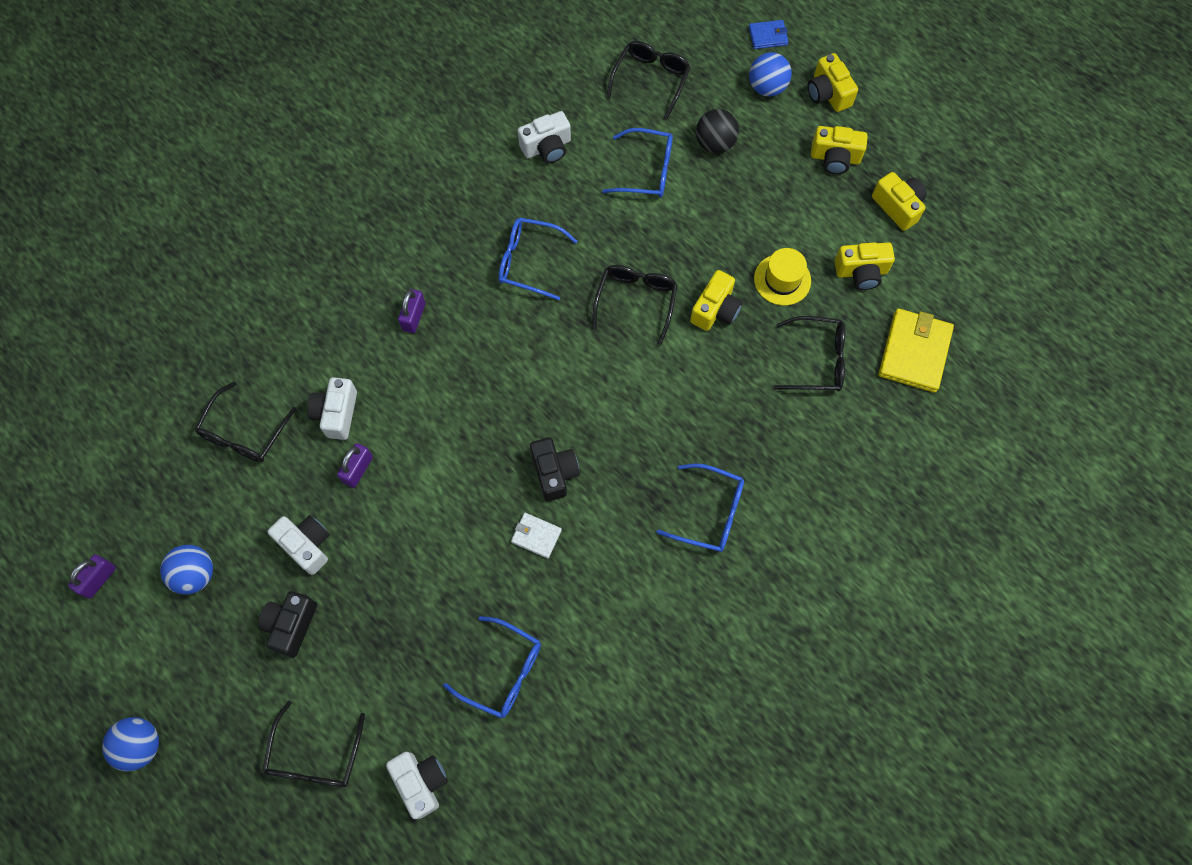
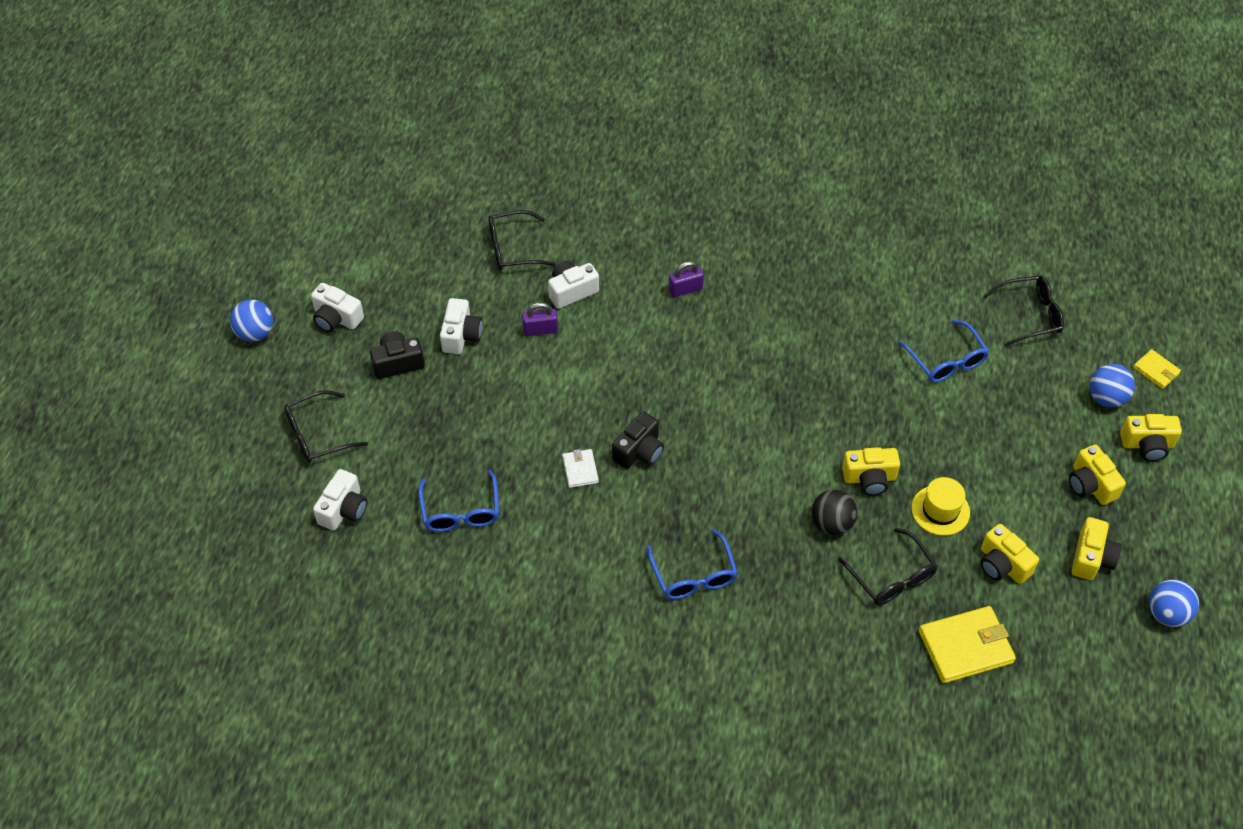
camera: 55 degrees right, 15 degrees down
purple padlock [68,554,116,599] -> none
blue ball [160,545,213,595] -> blue ball moved to [1149,579,1199,627]
blue glasses [498,218,577,301] -> none
white camera [517,111,571,163] -> white camera moved to [311,283,364,332]
black glasses [592,265,678,345] -> none
black ball [696,109,739,154] -> black ball moved to [811,490,857,535]
blue wallet [749,20,789,49] -> yellow wallet [1133,349,1181,389]
yellow camera [808,53,858,112] -> yellow camera turned 120 degrees counterclockwise [1120,414,1182,461]

